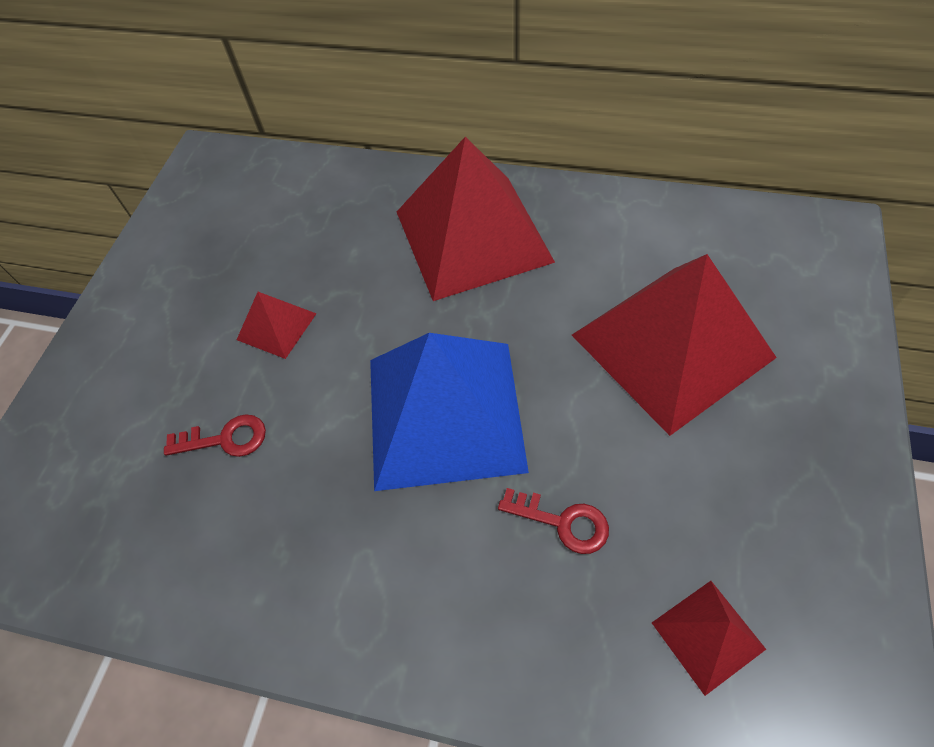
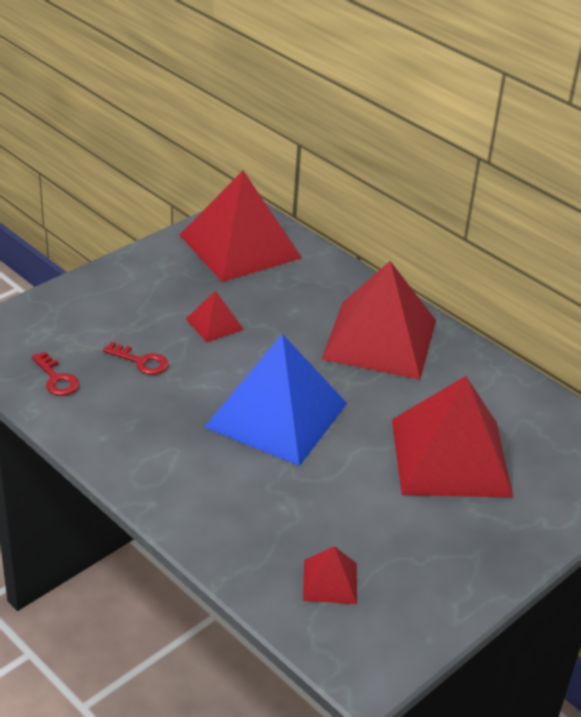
camera: 25 degrees right, 20 degrees down
red key [498,488,609,554] -> red key moved to [32,351,79,396]
none -> red pyramid [180,170,302,282]

